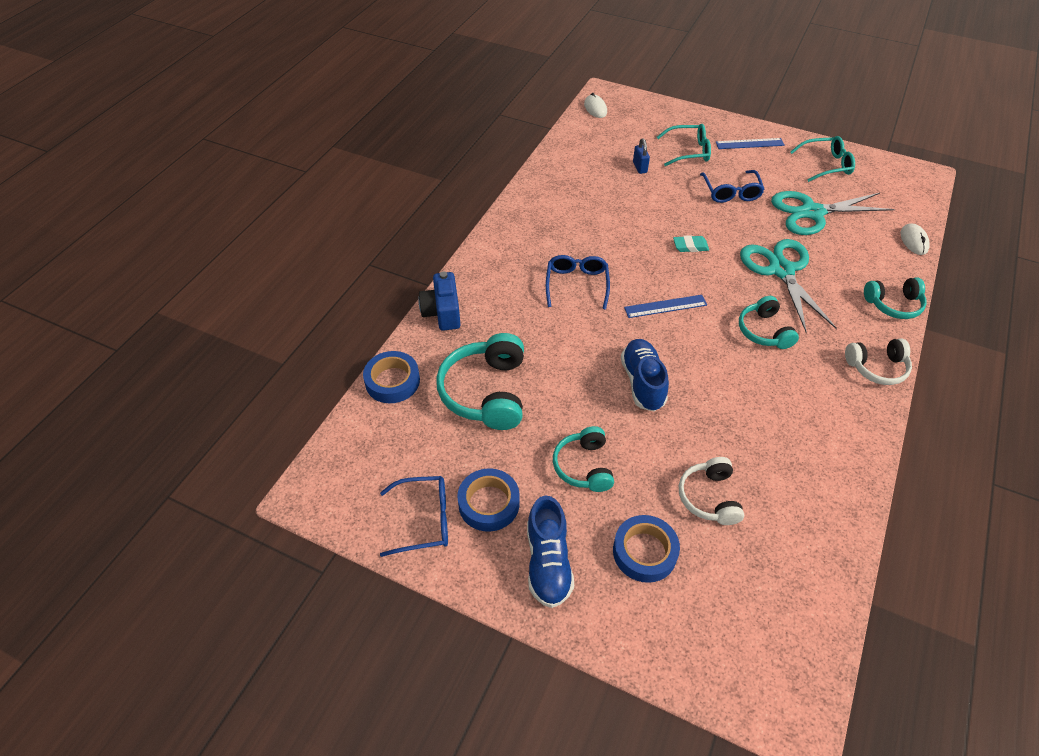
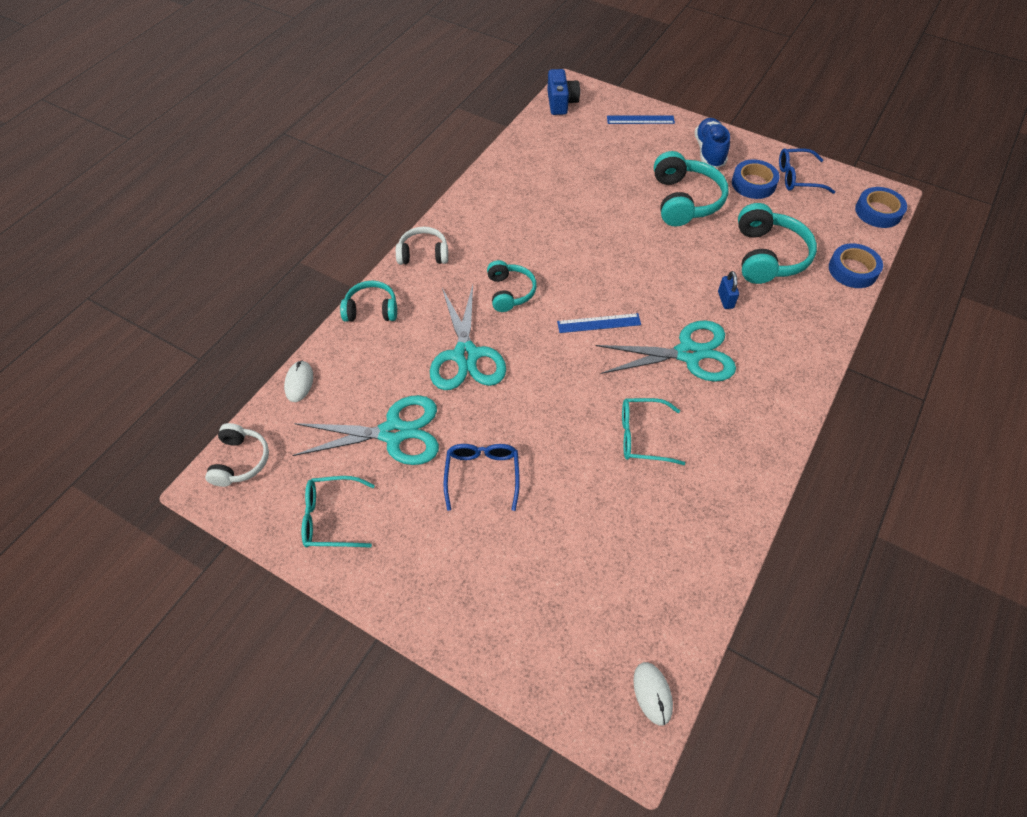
camera: 175 degrees left, 5 degrees up
blue camera [418,271,461,331] -> blue camera moved to [547,69,580,115]
blue glasses [546,255,610,309] -> turquoise scissors [595,320,736,382]
turquoise headphones [553,426,614,492] -> turquoise headphones [654,151,729,227], size x1.63
blue tape [613,515,680,583] -> blue tape moved to [855,187,907,228]
blue shoe [621,339,669,412] -> none
blue padlock [633,138,650,174] -> blue padlock moved to [718,271,739,309]
turquoise glasses [657,124,711,166] -> turquoise glasses moved to [622,398,685,465]
turquoise eraser [673,235,709,252] -> none
white headphones [679,457,744,525] -> white headphones moved to [205,423,269,487]
blue ruler [716,138,785,149] -> blue ruler moved to [607,116,675,124]

